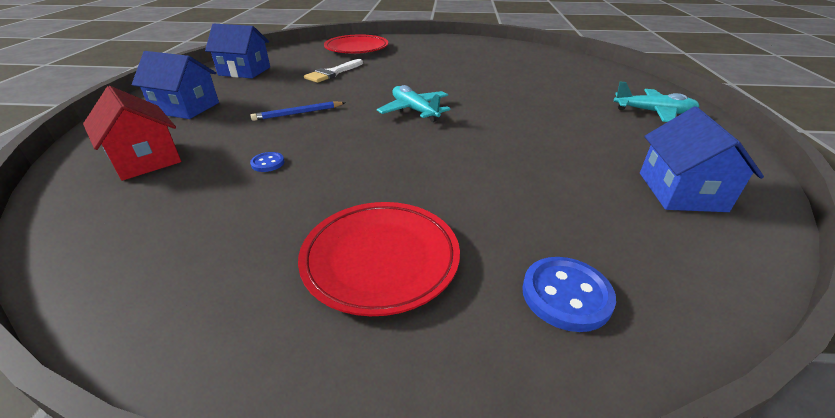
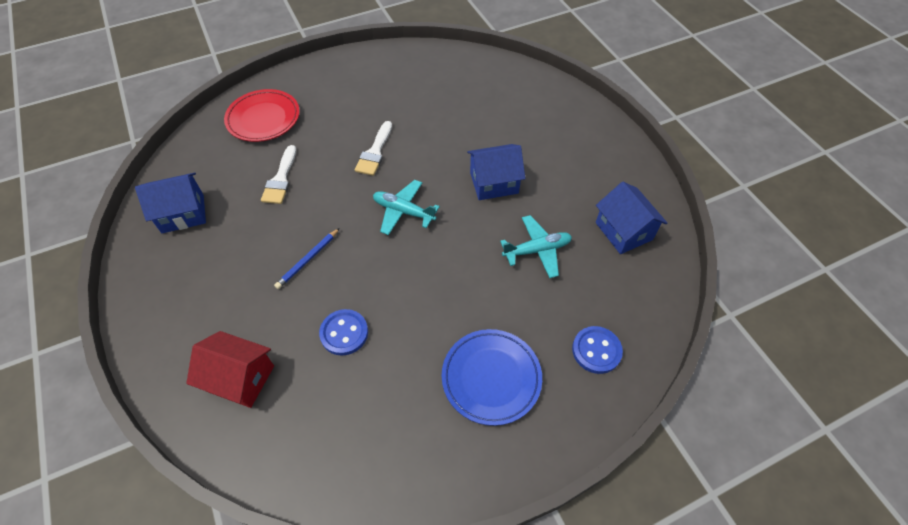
camera: 30 degrees left, 20 degrees up
blue house [132,51,219,119] -> blue house moved to [467,144,525,200]
blue button [250,152,284,172] -> blue button [319,309,368,356], size x1.80
red plate [298,202,460,316] -> blue plate [442,329,542,426]
turquoise plane [614,82,700,122] -> turquoise plane moved to [500,215,572,278]
none -> white brush [355,121,392,176]

